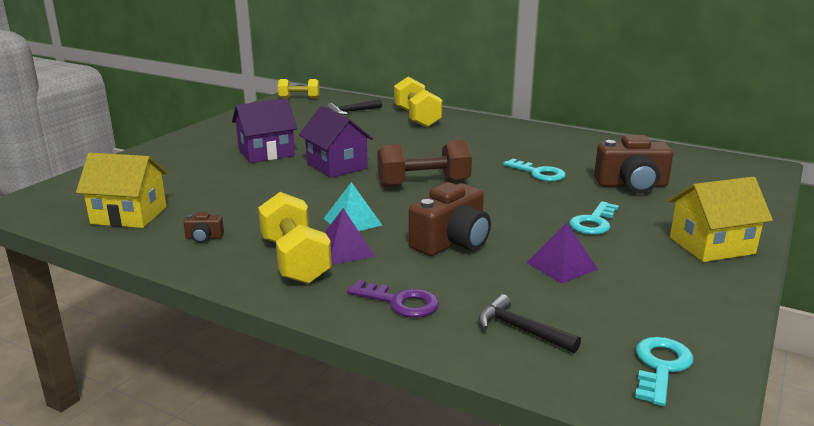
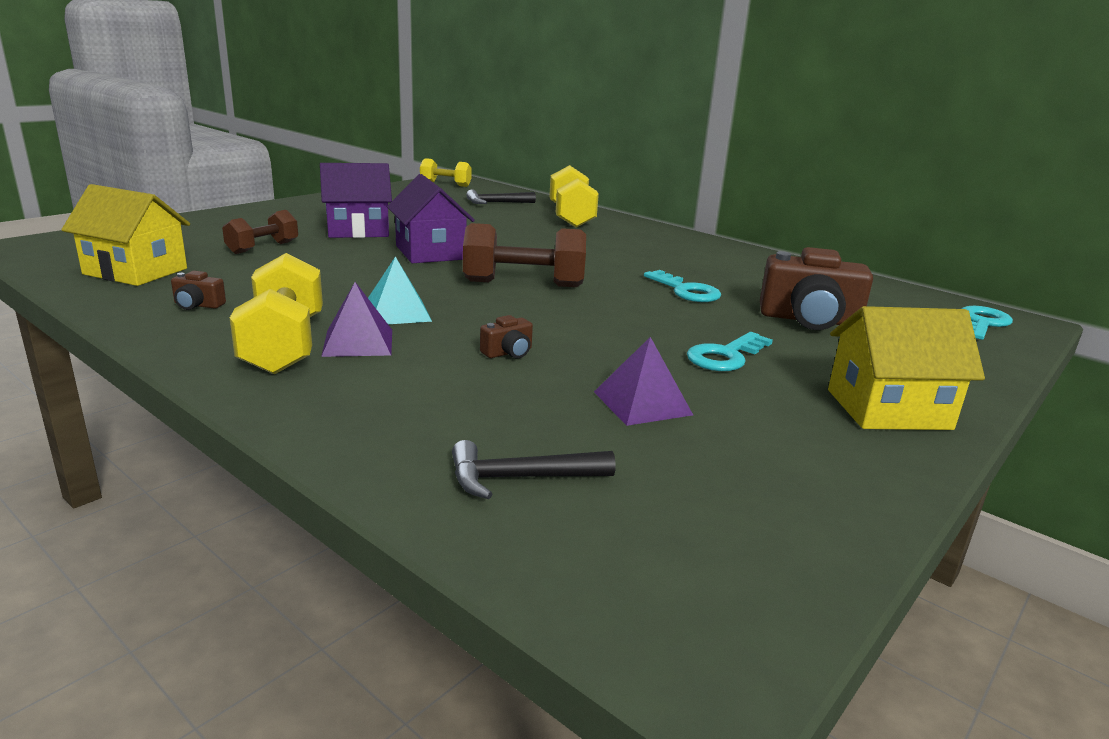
camera: 10 degrees right, 0 degrees up
purple key [347,280,439,317] -> none
brown camera [409,182,491,256] -> brown camera [480,315,533,359], size x0.44
black hammer [478,294,581,353] -> black hammer turned 60 degrees counterclockwise [452,440,616,499]
turquoise key [635,337,693,406] -> turquoise key moved to [961,306,1013,340]
none -> brown dumbbell [222,210,298,254]

